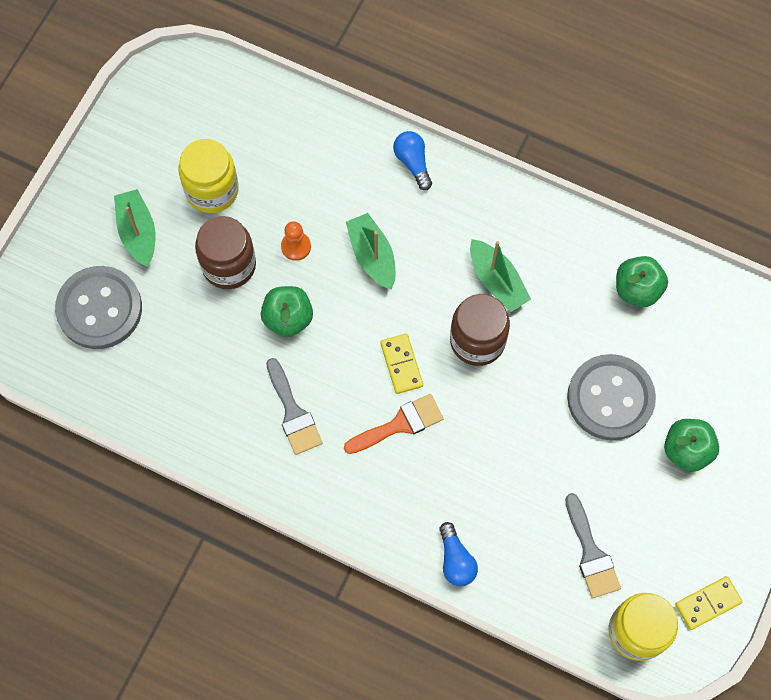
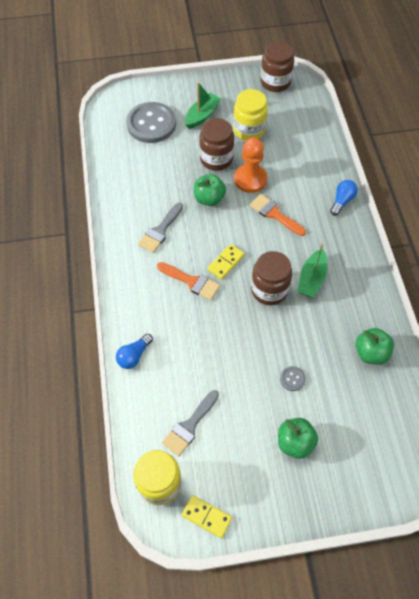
camera: 55 degrees right, 10 degrees down
orange pawn [281,221,311,261] -> orange pawn [234,137,267,193], size x1.78
green boat [346,213,395,290] -> orange brush [249,194,306,236]
grey button [567,354,656,441] -> grey button [280,366,306,391], size x0.41
none -> brown jar [260,41,294,92]

